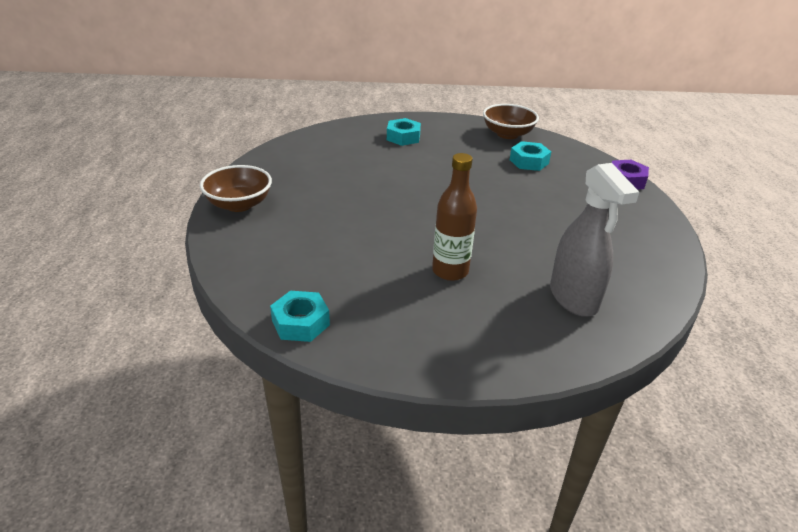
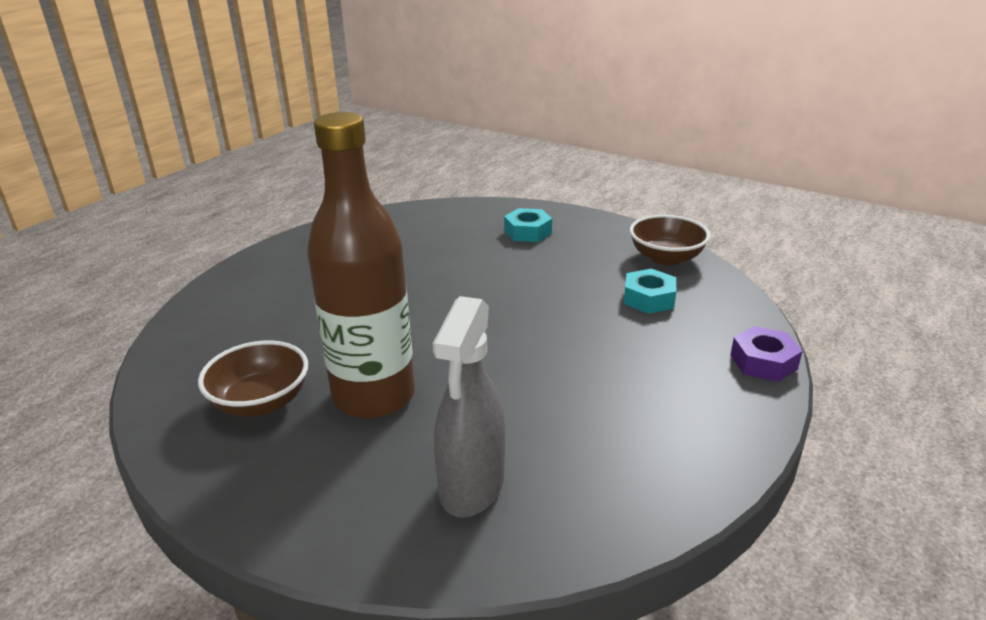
camera: 35 degrees right, 5 degrees down
brown bowl [200,165,272,212] -> brown bowl moved to [198,340,308,417]
turquoise nut [270,291,330,342] -> none
brown bottle [432,153,477,281] -> brown bottle [307,112,415,419], size x1.70

